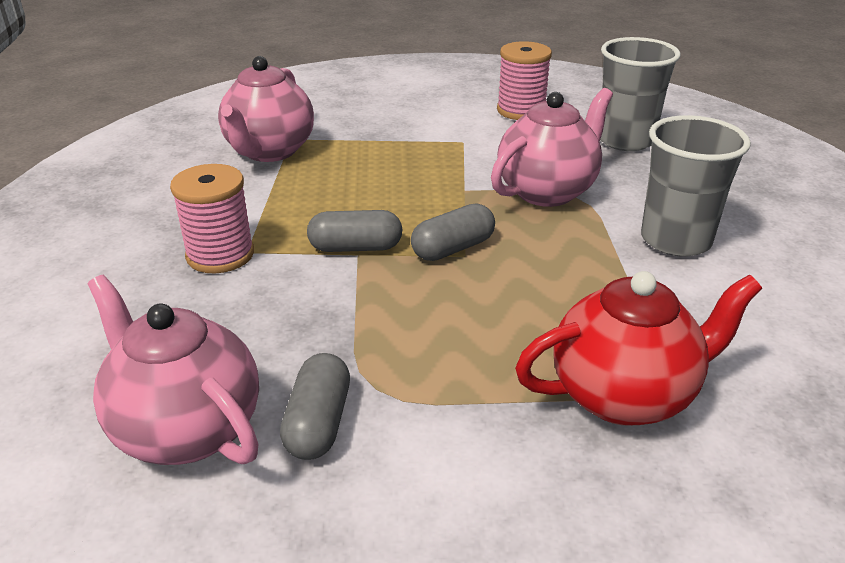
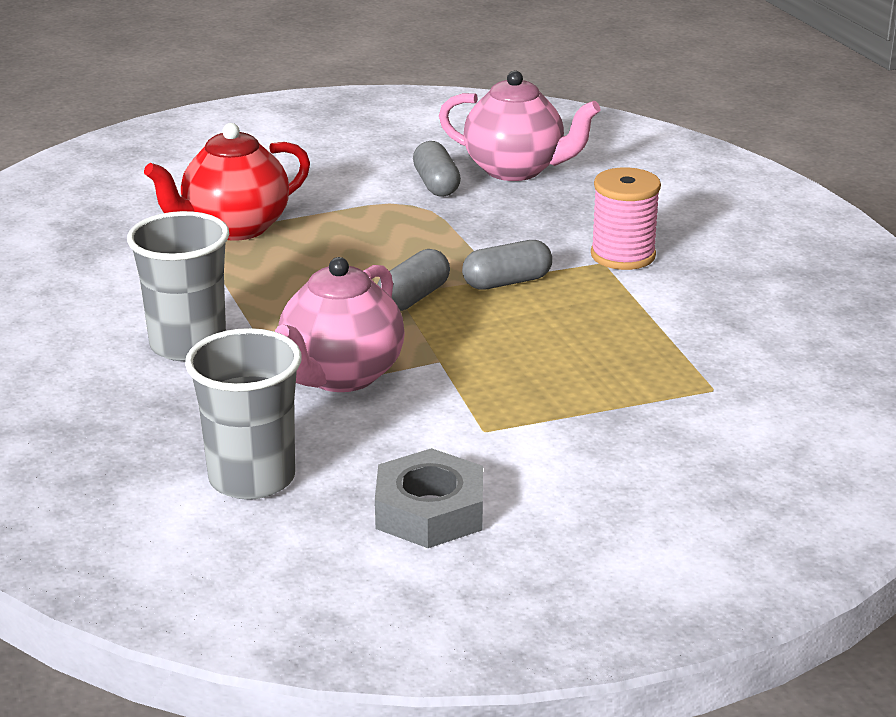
camera: 160 degrees right, 5 degrees down
pink teapot [218,56,314,162] -> none
pink spool [497,41,552,120] -> grey nut [375,448,483,548]

